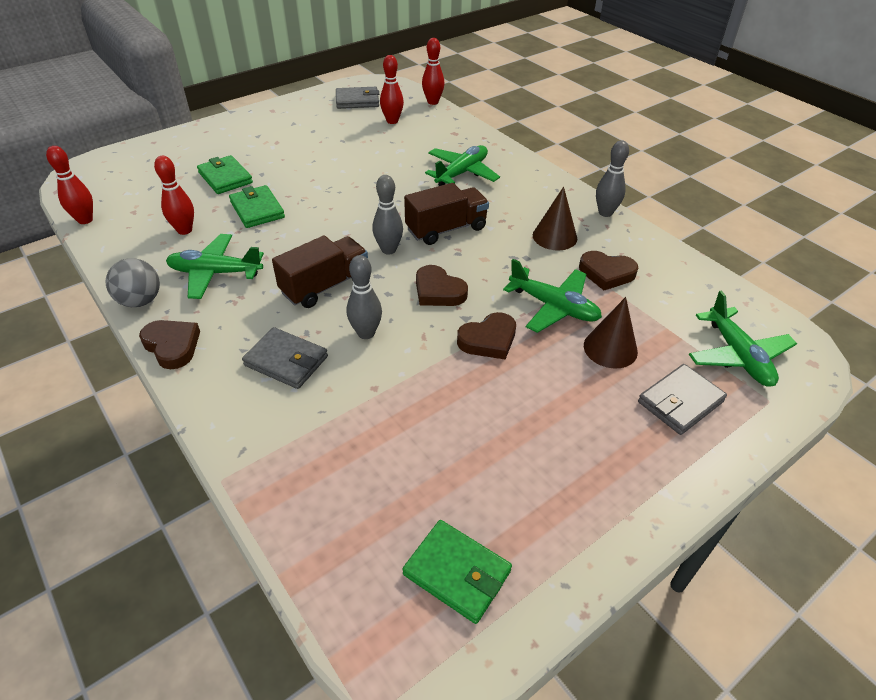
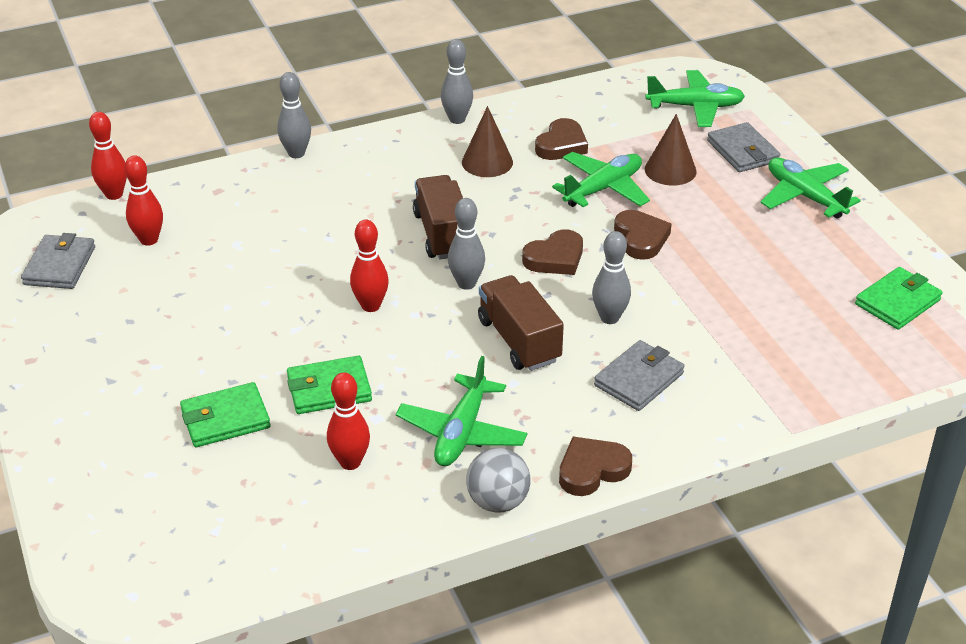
camera: 75 degrees left, 5 degrees down
red bowling pin [46,146,93,224] -> red bowling pin moved to [350,220,389,312]
green plane [425,145,500,186] -> green plane moved to [760,157,861,218]
none -> grey bowling pin [277,72,311,158]

